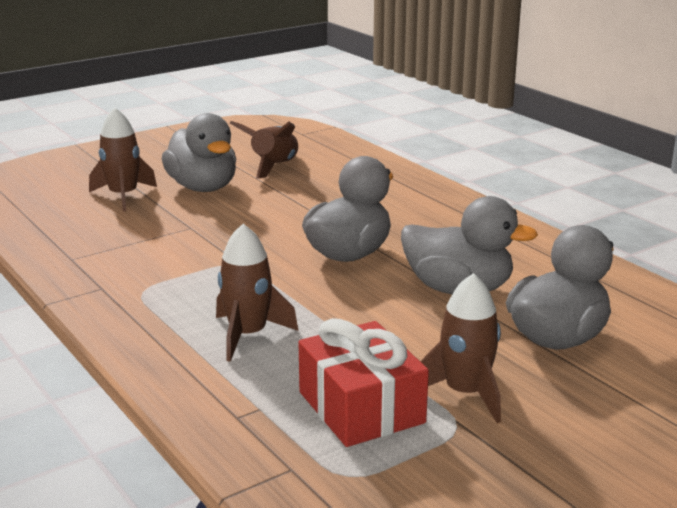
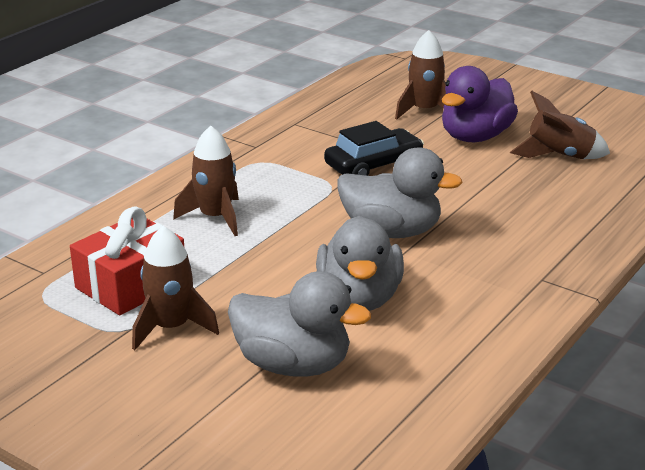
camera: 70 degrees right, 5 degrees up
grey duck [162,113,236,192] -> purple duck [442,66,518,142]
none -> black car [324,121,424,176]

